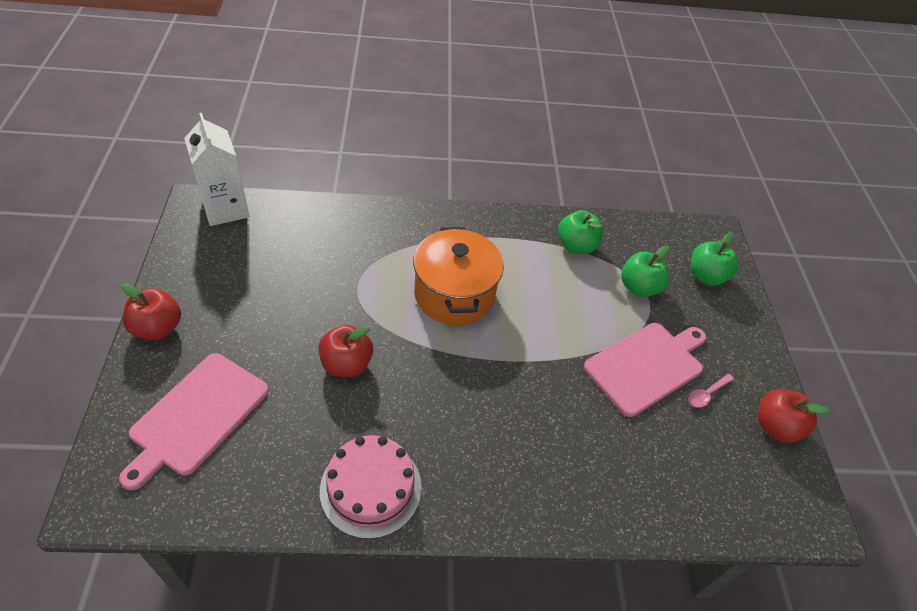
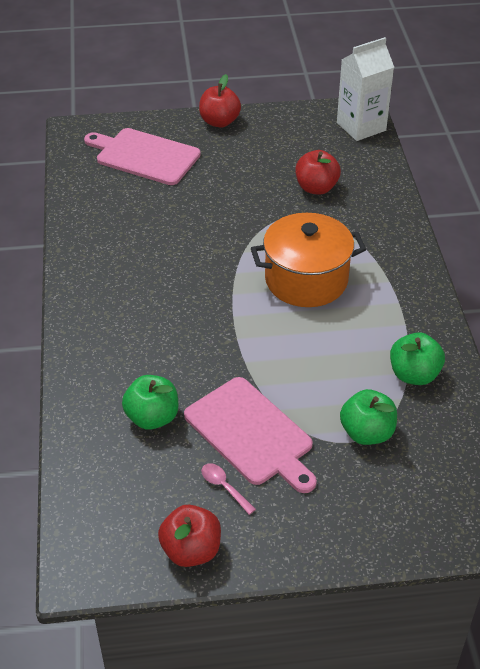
camera: 90 degrees right, 5 degrees down
red apple [318,325,373,377] -> red apple moved to [296,150,341,195]
pink cake [320,435,422,539] -> none
green apple [691,232,739,286] -> green apple moved to [122,375,178,430]

